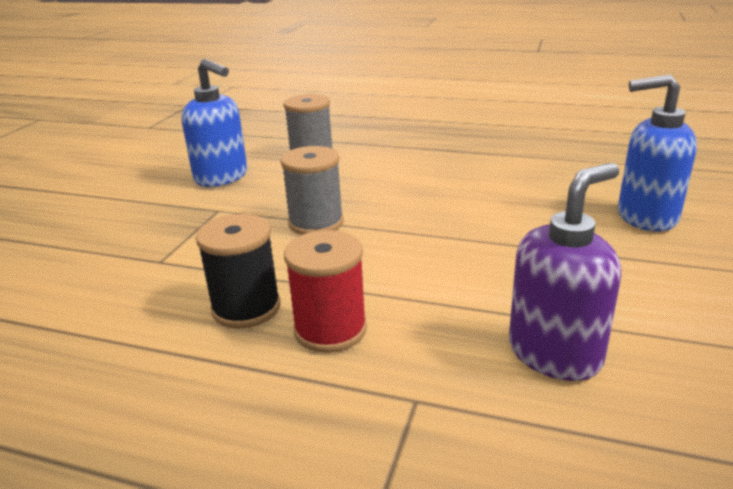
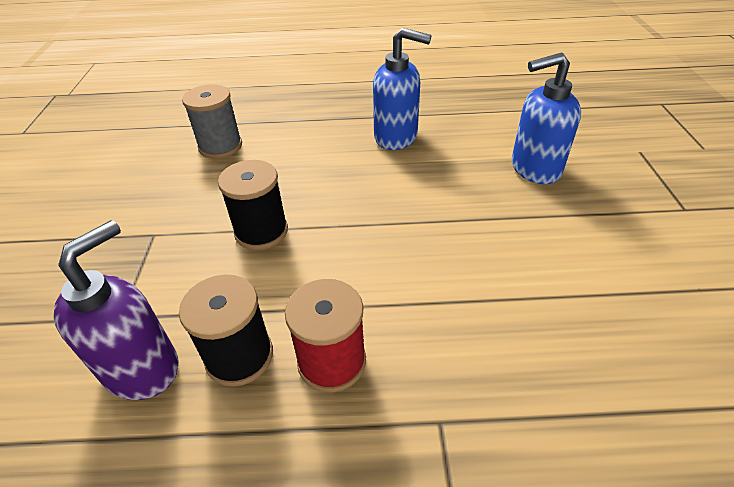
camera: 20 degrees left, 15 degrees up
blue soap dispenser [182,59,247,187] -> blue soap dispenser moved to [373,28,432,150]
grey spool [280,146,344,235] -> black spool [218,160,288,250]
purple soap dispenser [509,163,621,381] -> purple soap dispenser moved to [53,220,179,400]

